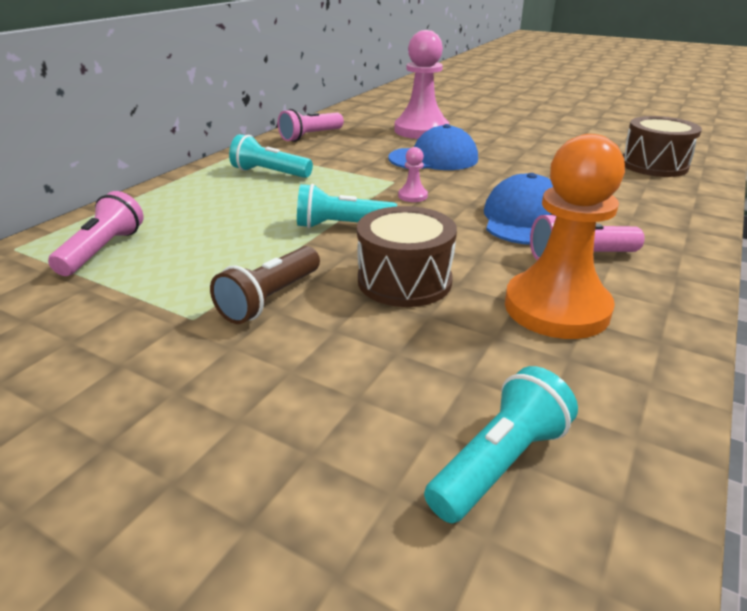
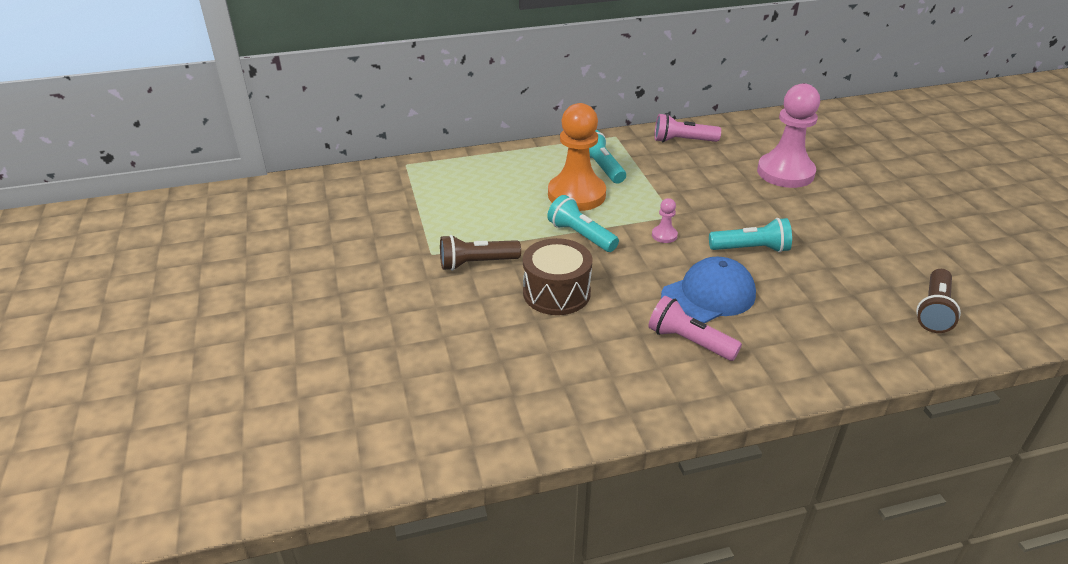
camera: 45 degrees right, 5 degrees up
pink flashlight [48,191,144,276] -> none
blue cap [388,124,478,170] -> none
turquoise flashlight [424,366,578,523] -> turquoise flashlight moved to [709,218,792,253]
orange pawn [505,134,625,339] -> orange pawn moved to [548,103,606,211]
brown drum [623,116,702,177] -> brown flashlight [916,269,961,333]

